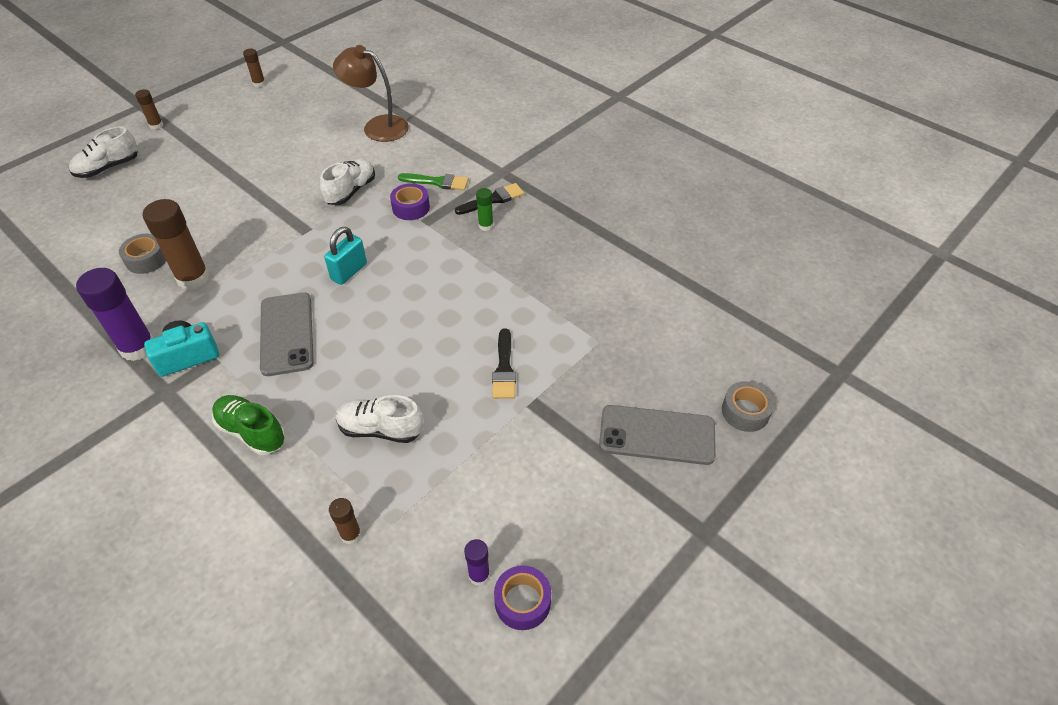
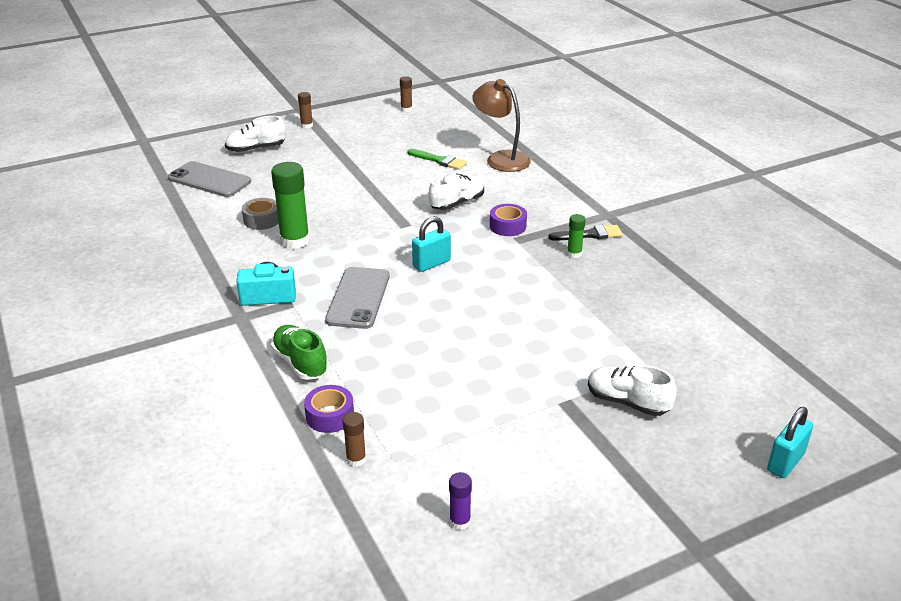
camera: 20 degrees right, 15 degrees down
purple glue stick [76,268,153,361] -> none
brown glue stick [142,199,210,290] -> green glue stick [271,162,310,249]
white shoe [336,395,424,443] -> white shoe moved to [588,365,676,416]
green brush [398,173,469,190] -> green brush moved to [408,149,467,170]
black brush [492,328,516,399] -> none
purple tape [494,565,551,630] -> purple tape moved to [304,385,354,433]
grey phone [599,405,716,465] -> grey phone moved to [168,161,251,197]
grey tape [722,381,774,432] -> turquoise padlock [767,407,813,478]

